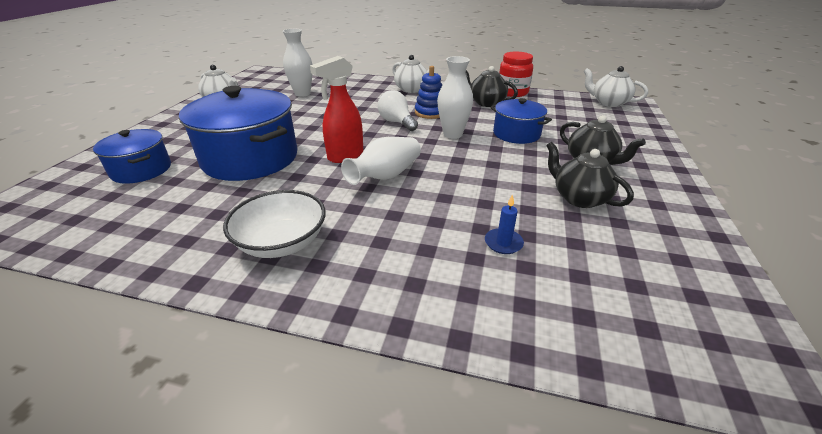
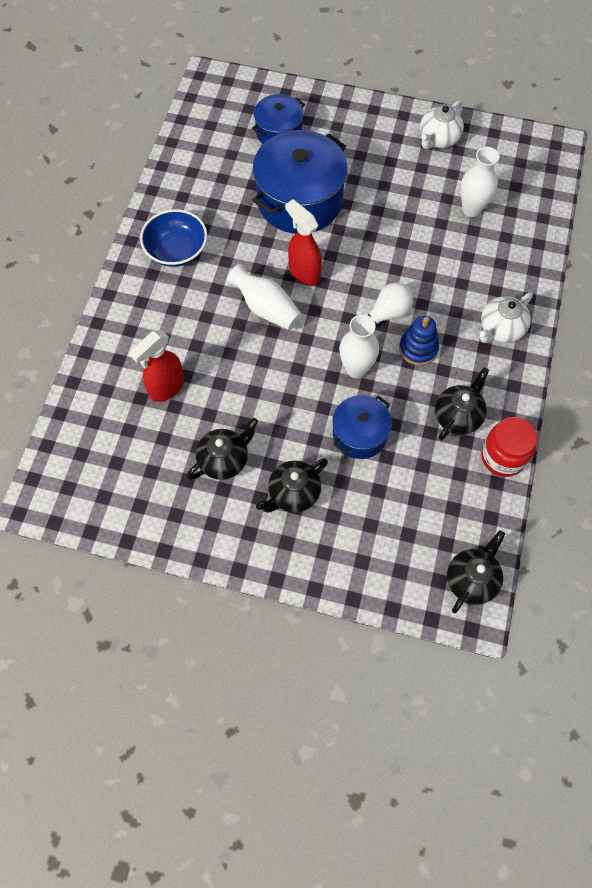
camera: 90 degrees right, 30 degrees up
white bowl [223,190,326,258] -> blue bowl [140,209,207,267]
blue candle [485,194,524,254] -> red spray bottle [129,330,184,402]
white teapot [583,66,648,107] -> black teapot [447,530,505,613]

